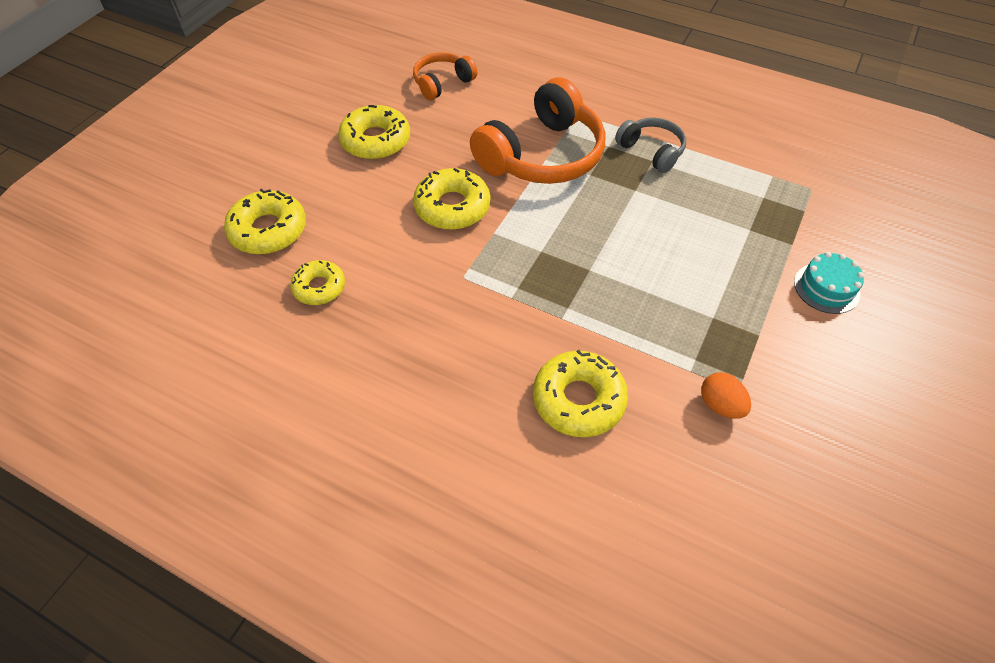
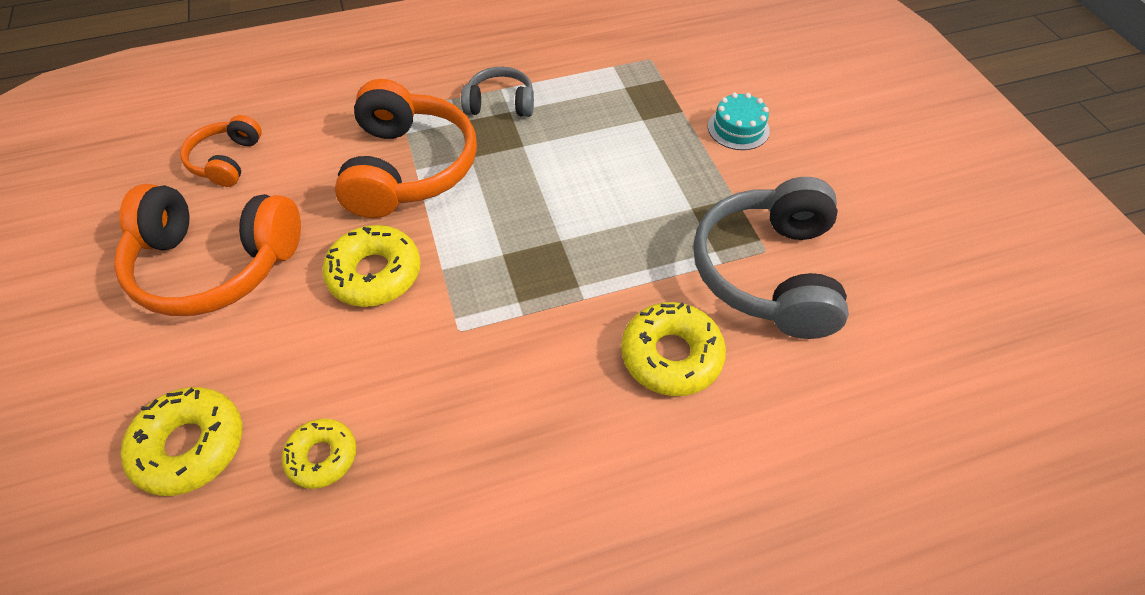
camera: 45 degrees left, 0 degrees up
yellow donut [338,105,410,160] -> orange headphones [114,184,301,316]
orange egg [701,372,751,419] -> grey headphones [693,177,849,339]

